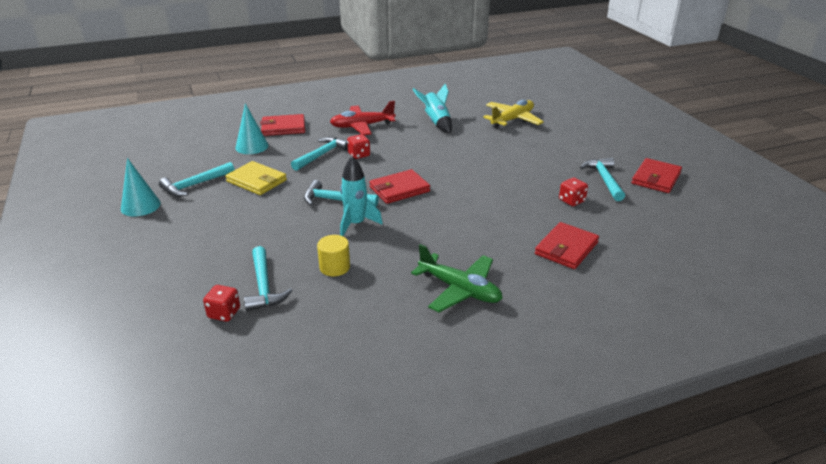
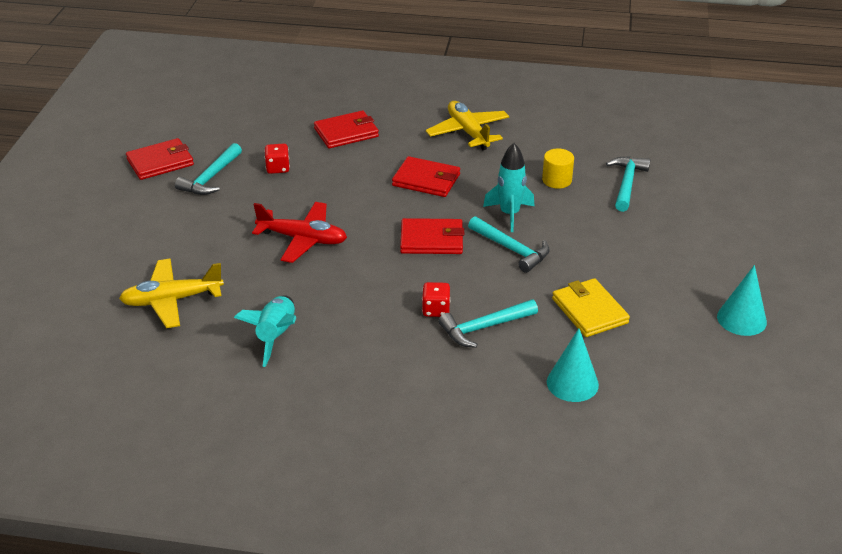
camera: 150 degrees left, 5 degrees up
turquoise hammer [159,162,235,197] -> none
red dice [203,285,240,322] -> none
red wallet [260,114,305,136] -> red wallet moved to [392,156,460,197]
red plane [330,101,395,135] -> red plane moved to [252,202,347,263]
green plane [411,244,503,313] -> yellow plane [426,101,509,150]

